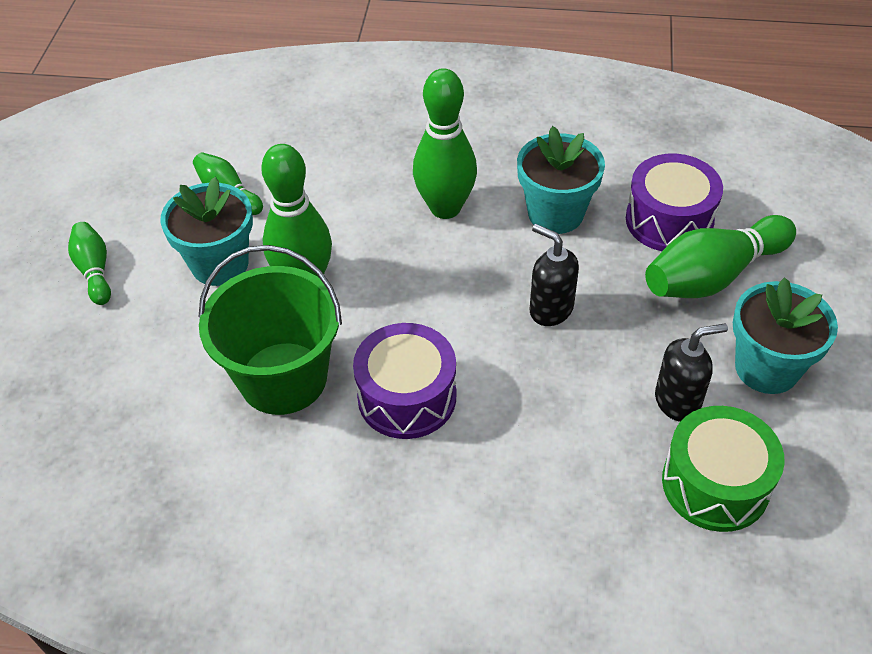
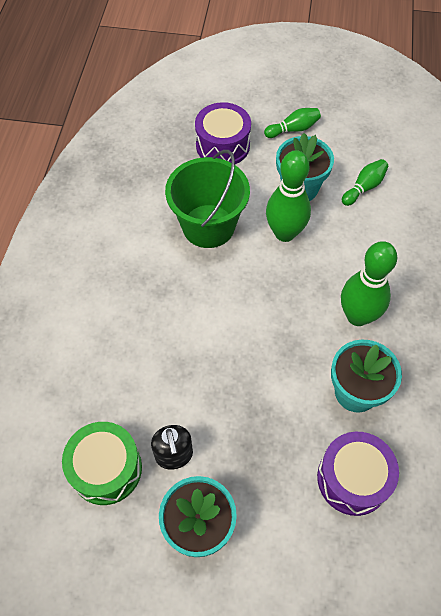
camera: 90 degrees right, 10 degrees up
purple drum [353,323,456,439] -> purple drum moved to [195,102,251,164]
black soap dispenser [530,224,579,326] -> none
green bowling pin [645,215,796,298] -> none

